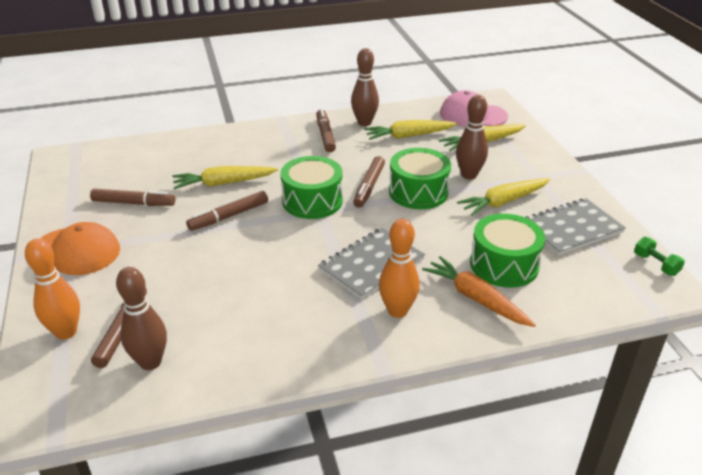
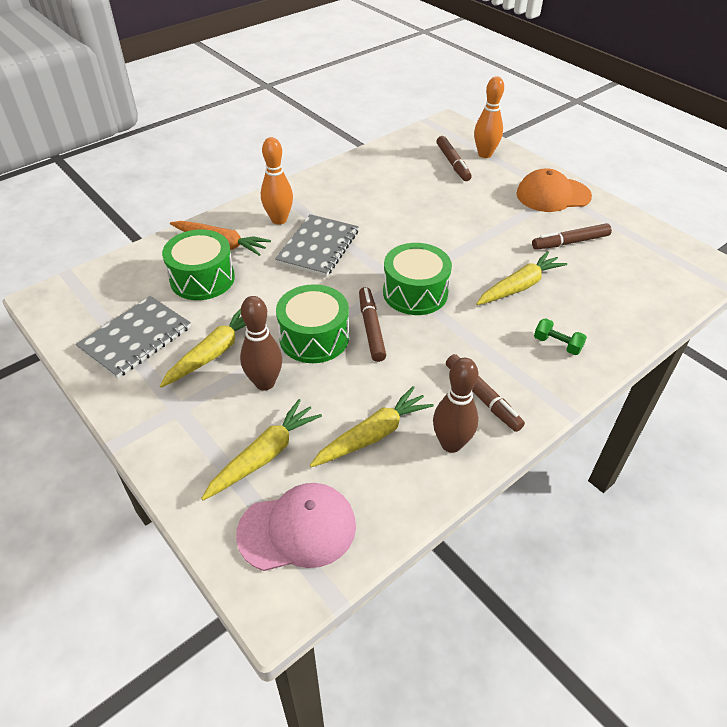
camera: 155 degrees right, 10 degrees up
brown bowling pin [116,267,167,370] -> none
brown marker [186,191,268,231] -> none
green dumbbell [634,237,685,276] -> green dumbbell moved to [534,318,587,355]

